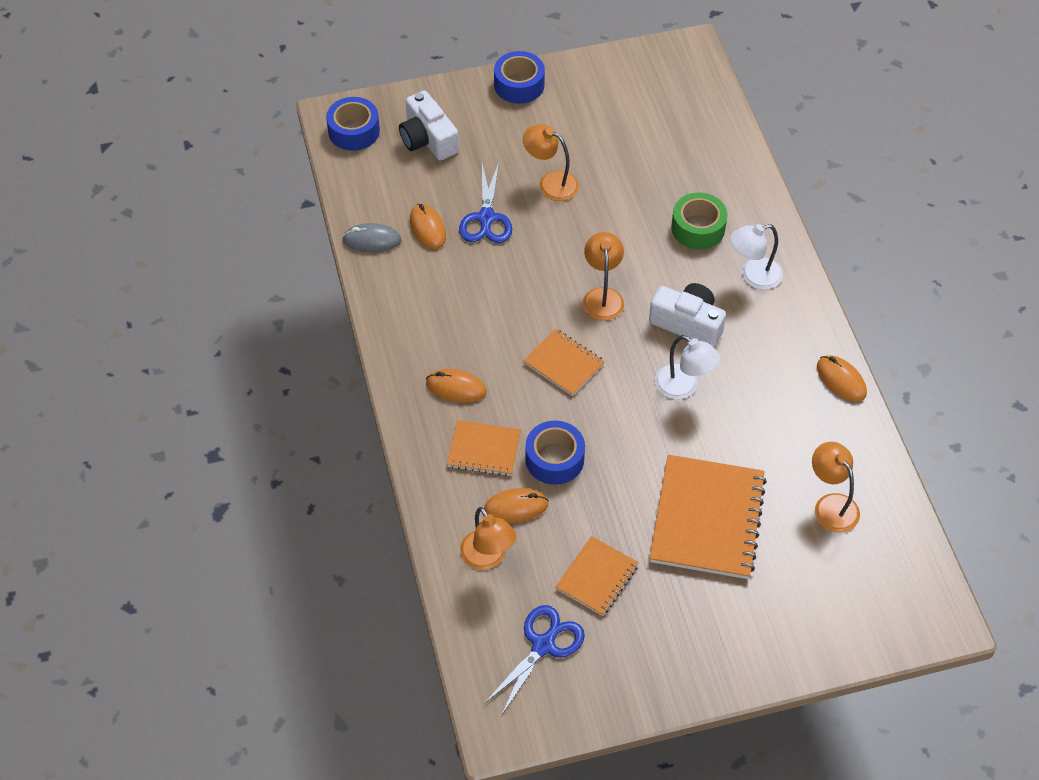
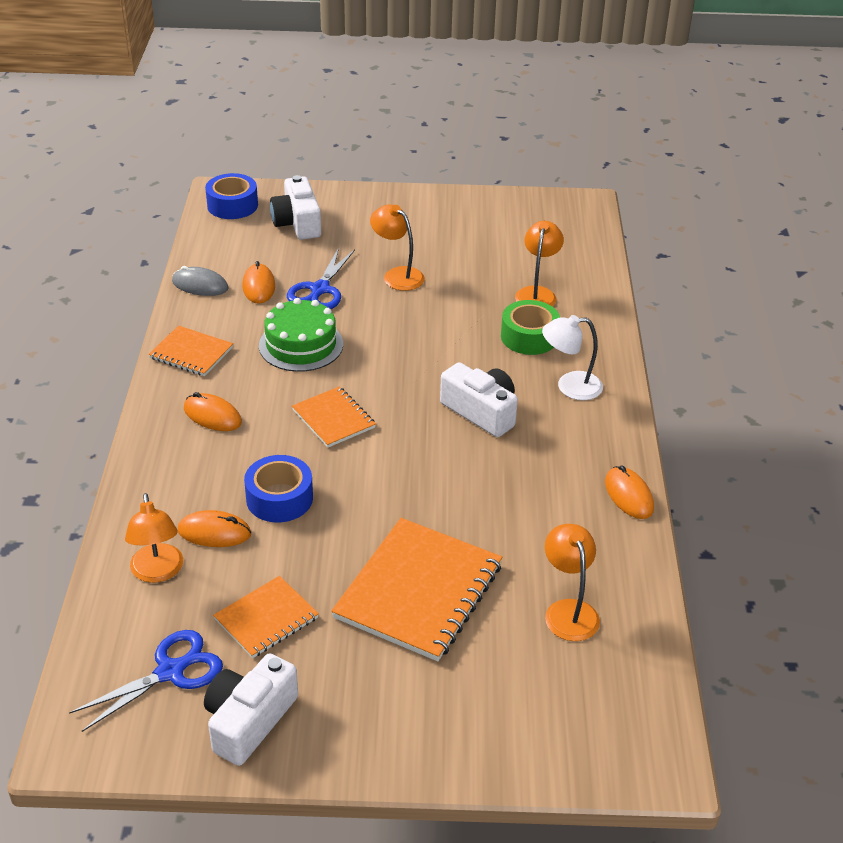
camera: 15 degrees right, 15 degrees down
orange notebook [447,420,521,476] -> orange notebook moved to [148,326,233,376]
blue tape [494,51,545,104] -> none
orange lamp [583,232,624,321] -> orange lamp moved to [515,221,564,307]
white lamp [655,335,720,399] -> none
none -> white camera [204,653,298,766]
none -> green cake [259,298,343,372]

